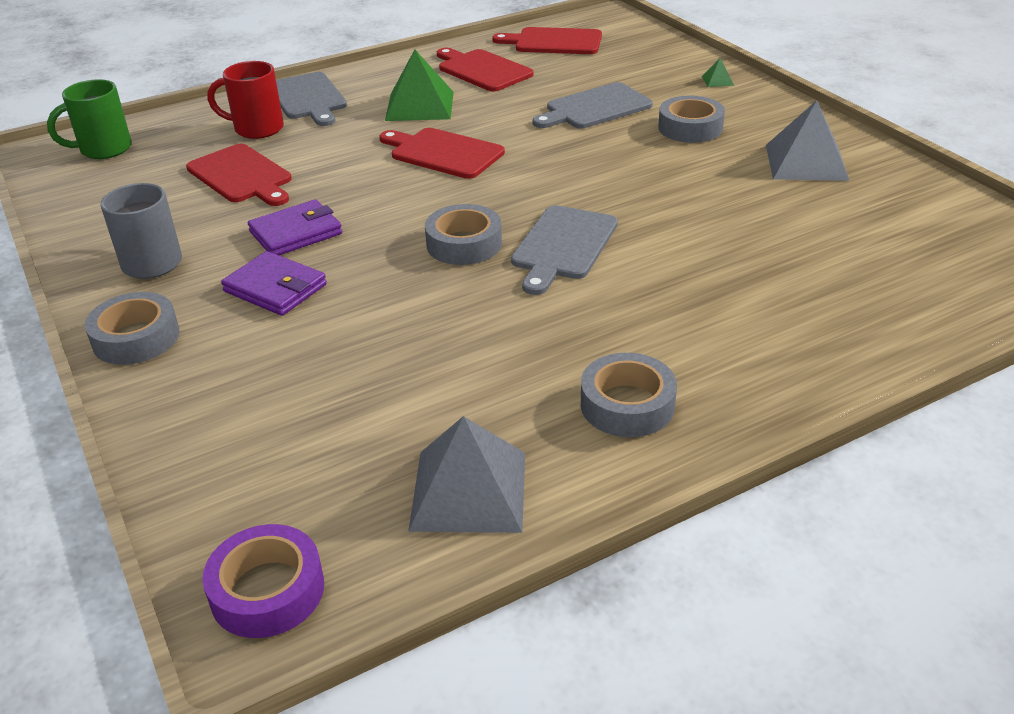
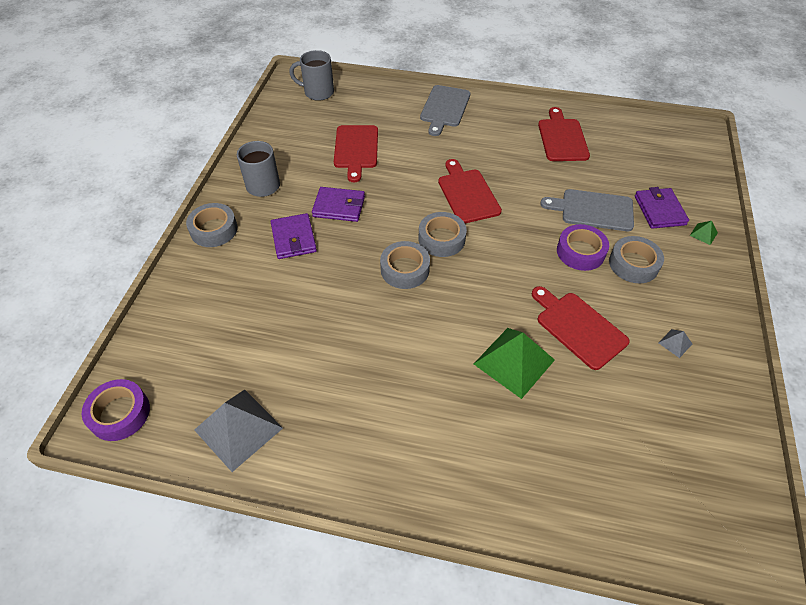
camera: 40 degrees right, 15 degrees up
green mug [47,79,132,159] -> grey mug [289,50,334,101]
red mug [207,61,284,139] -> none
green pyramid [385,50,453,121] -> green pyramid moved to [474,328,555,399]
red cutting board [492,27,602,54] -> red cutting board moved to [532,286,630,370]
grey cutting board [511,205,618,295] -> none
grey tape [581,353,677,437] -> grey tape moved to [419,212,467,257]
grey pyramid [766,100,850,181] -> grey pyramid [658,329,692,358], size x0.42
none -> purple tape [557,224,609,271]
none -> purple wallet [635,187,689,229]

